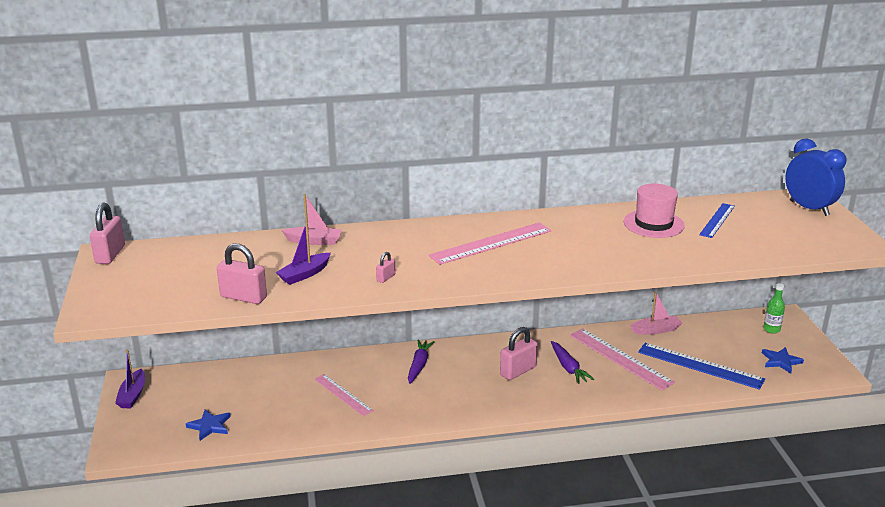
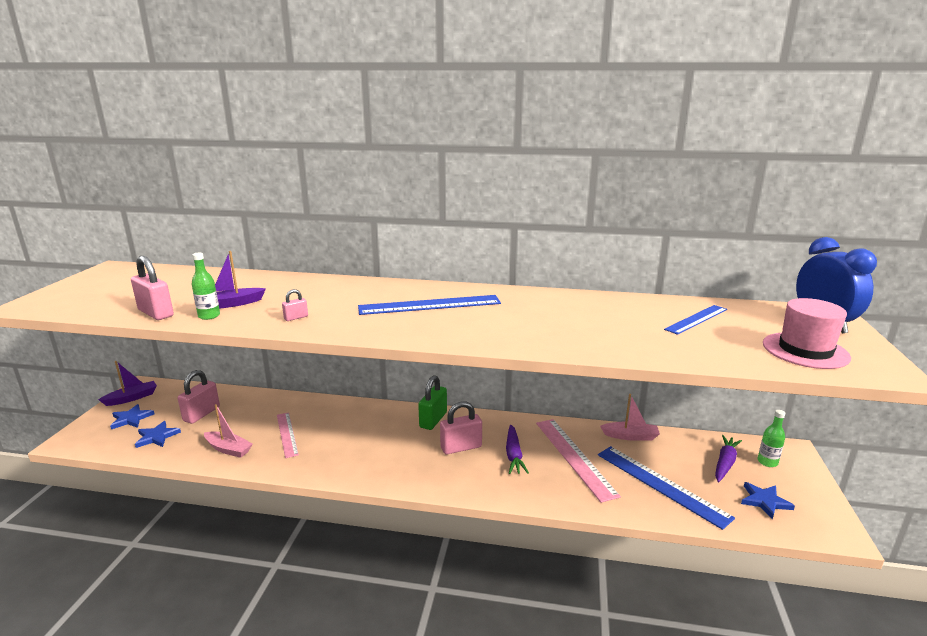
camera: 20 degrees right, 5 degrees down
pink padlock [90,203,125,264] -> pink padlock moved to [178,370,220,424]
purple boat [115,350,145,408] -> purple boat turned 150 degrees counterclockwise [98,361,157,406]
pink boat [281,194,342,245] -> pink boat moved to [204,404,253,458]
purple carrot [408,340,434,384] -> purple carrot moved to [715,435,742,482]
pink ruler [429,222,552,265] -> blue ruler [358,295,501,315]
pink hat [624,183,685,238] -> pink hat moved to [763,298,851,369]
none -> blue star [110,404,154,429]
none -> green bottle [192,252,220,320]
none -> green padlock [418,375,447,430]

